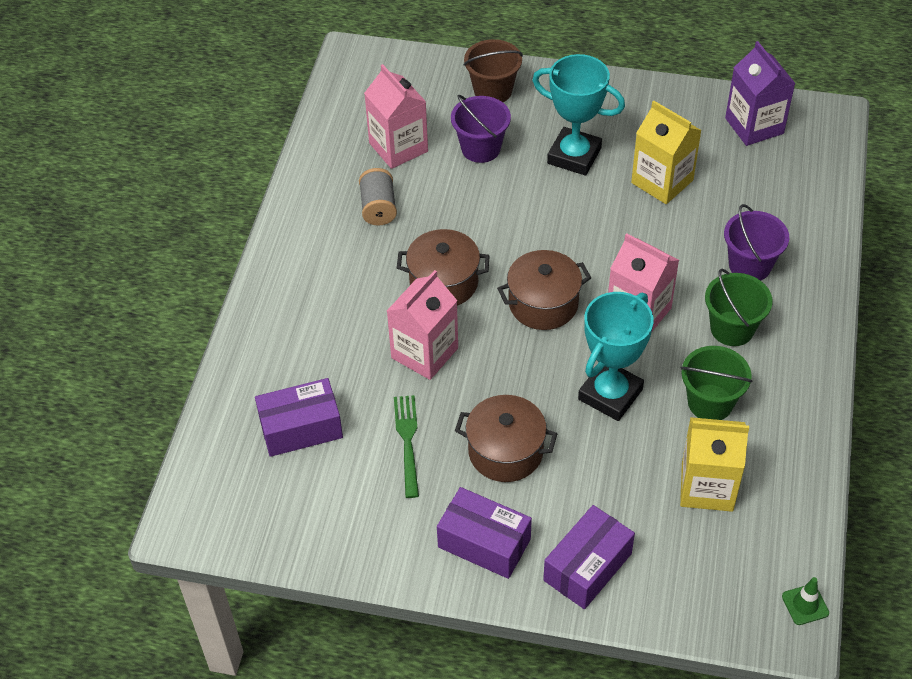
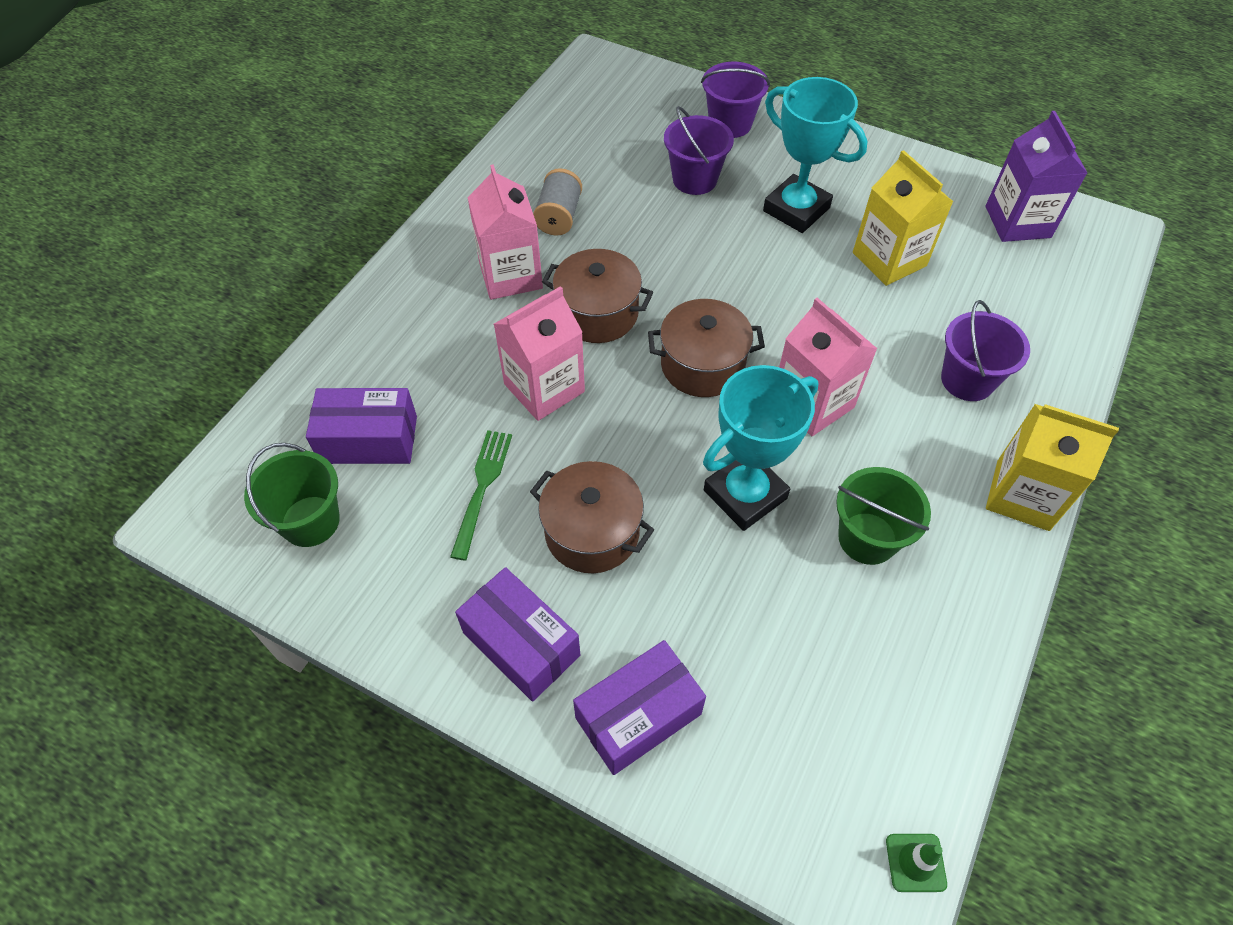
camera: 15 degrees right, 5 degrees up
pink carton [364,64,428,169] -> pink carton moved to [467,164,543,300]
brown bucket [464,39,523,102] -> purple bucket [701,62,770,138]
yellow carton [680,417,749,512] -> yellow carton moved to [986,404,1119,531]
green bucket [705,268,772,346] -> green bucket moved to [244,443,340,547]

